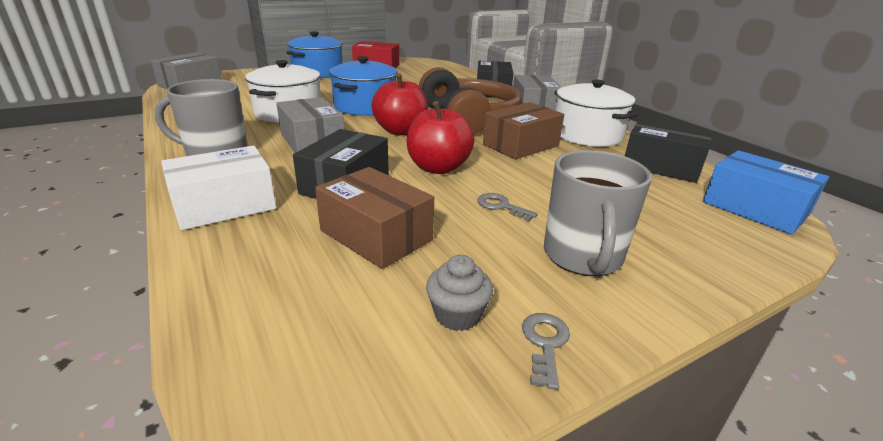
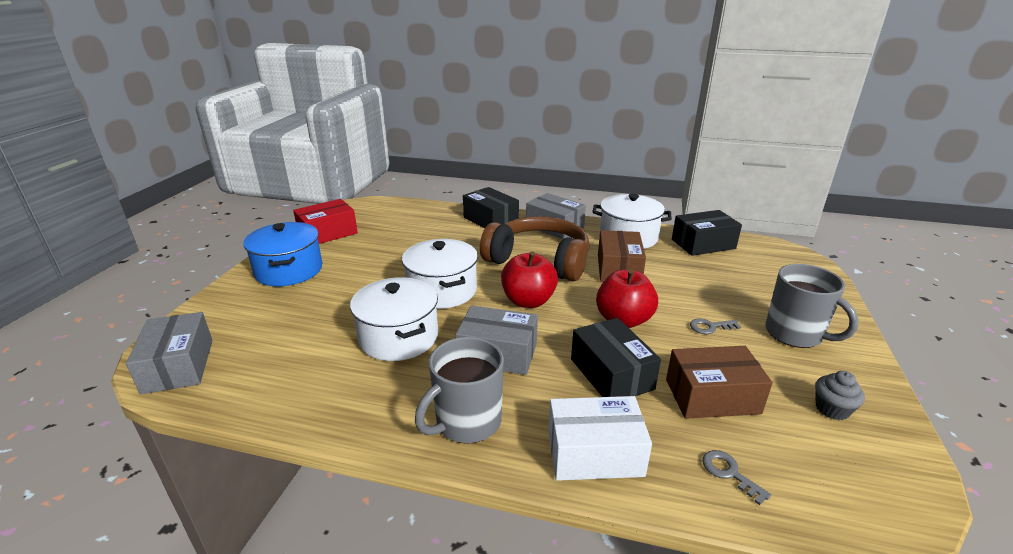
camera: 45 degrees left, 0 degrees up
white box [161,146,276,230] -> white box turned 75 degrees clockwise [548,396,652,481]
blue pot [329,56,398,116] -> white pot [402,239,478,309]
grey key [522,313,570,390] -> grey key moved to [702,450,771,505]
blue box [702,150,829,235] -> none

